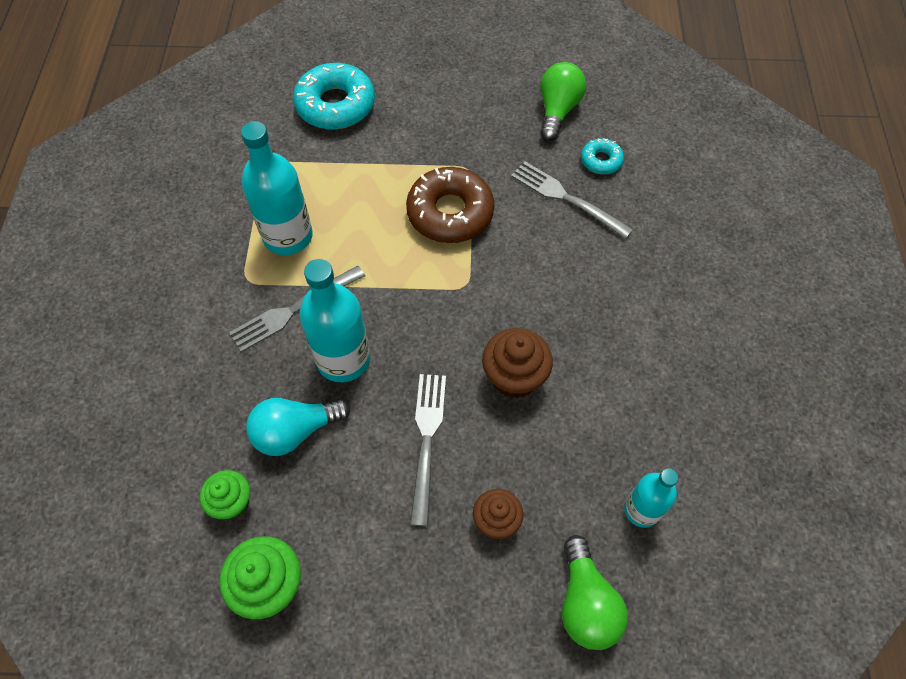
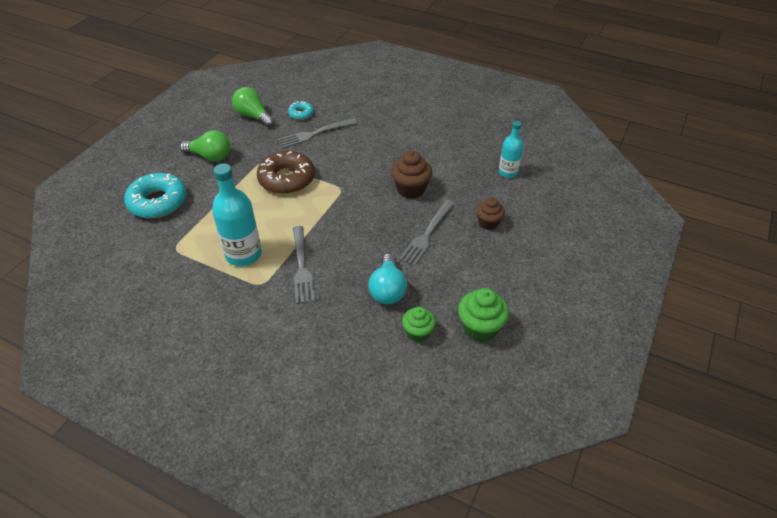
camera: 65 degrees left, 15 degrees down
turquoise bottle [299,259,371,382] -> none
grey fork [410,374,446,526] -> grey fork turned 90 degrees counterclockwise [399,200,455,266]
green light bulb [562,535,628,650] -> green light bulb moved to [180,130,231,162]

